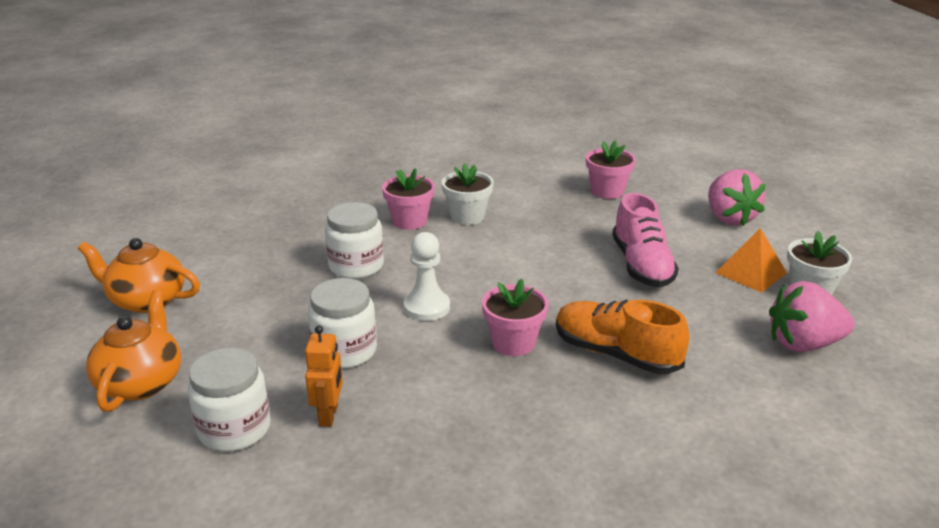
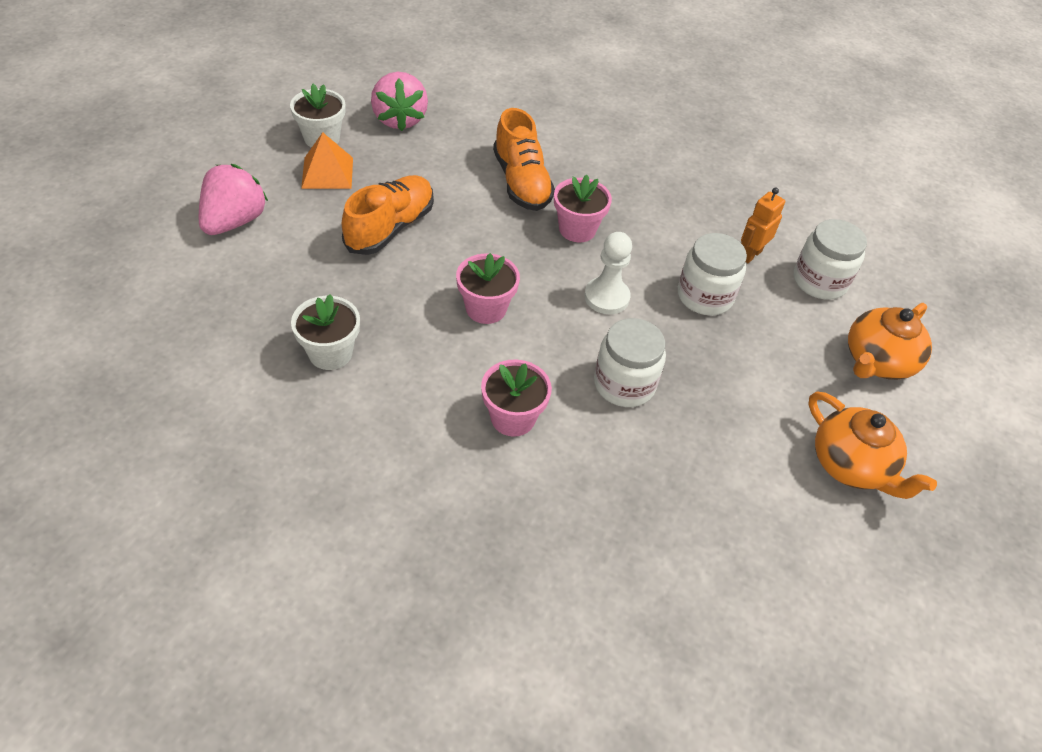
camera: 145 degrees left, 20 degrees up
white flower pot [442,163,494,225] -> white flower pot moved to [291,294,360,370]
pink flower pot [586,140,636,199] -> pink flower pot moved to [456,253,520,324]
pink shoe [612,193,679,287] -> orange shoe [342,175,434,255]
pink strawberry [769,281,855,352] -> pink strawberry turned 45 degrees clockwise [371,72,428,131]

